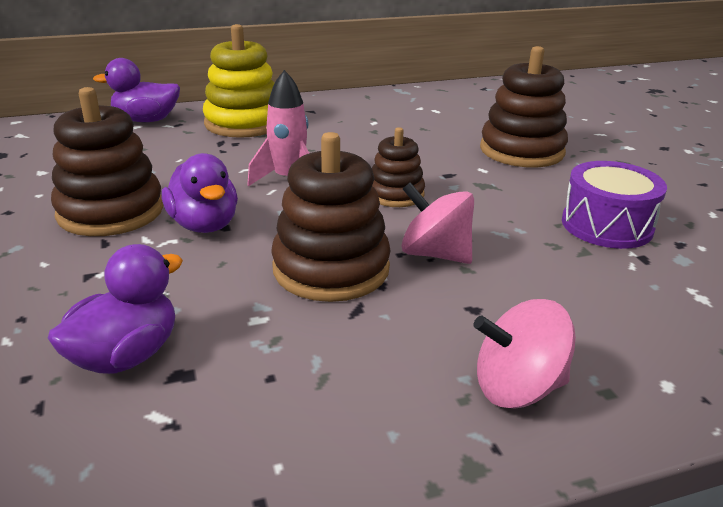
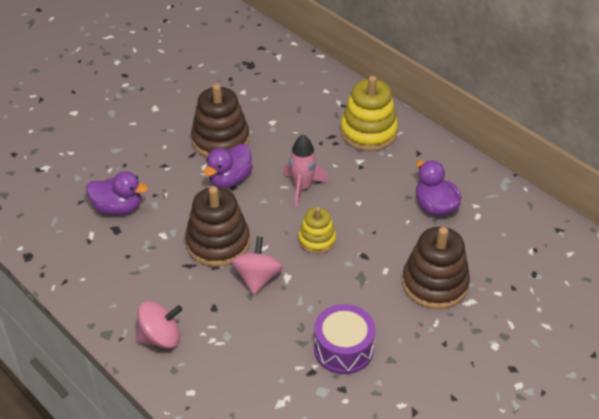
camera: 65 degrees right, 15 degrees up
purple duck [93,58,180,122] -> purple duck moved to [416,160,462,216]
brown stacking toy [372,127,425,207] -> yellow stacking toy [298,207,336,254]
pink spinning top [474,299,576,408] -> pink spinning top turned 105 degrees clockwise [136,301,183,348]

